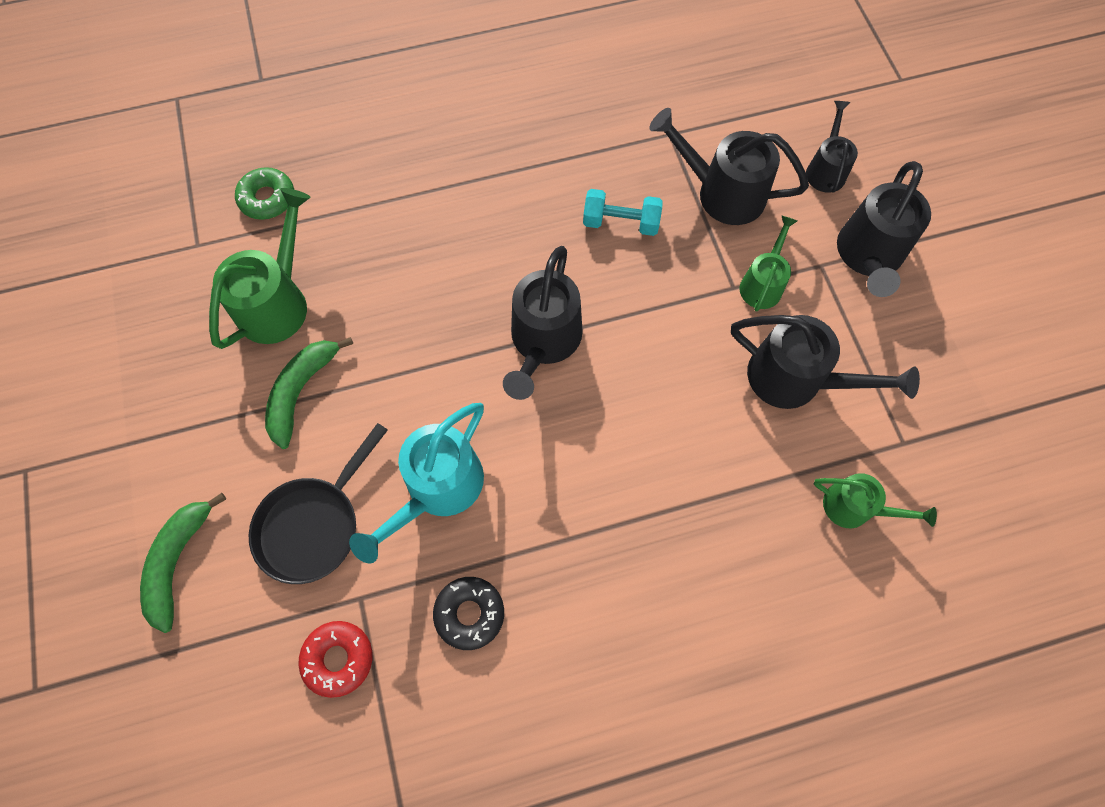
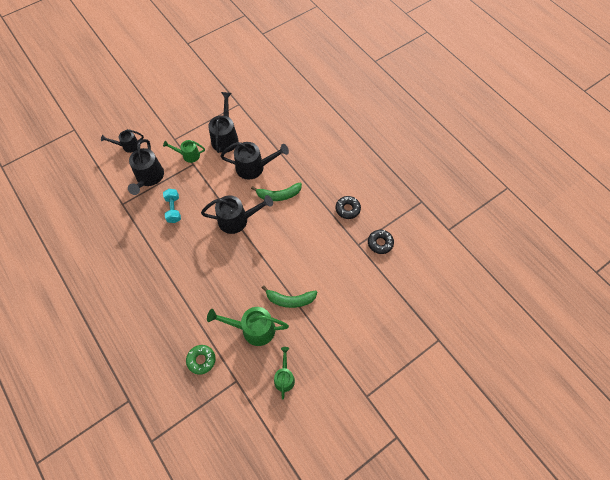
camera: 110 degrees left, 5 degrees down
green banana [140,493,226,633] -> green banana moved to [251,183,302,201]
black pan [249,423,388,584] -> none
red donut [298,621,372,698] -> black donut [368,230,394,254]
turquoise watering can [349,403,484,563] -> none
green watering can [814,473,937,528] -> green watering can moved to [274,347,295,400]
black watering can [837,161,931,297] -> black watering can moved to [220,142,289,180]

